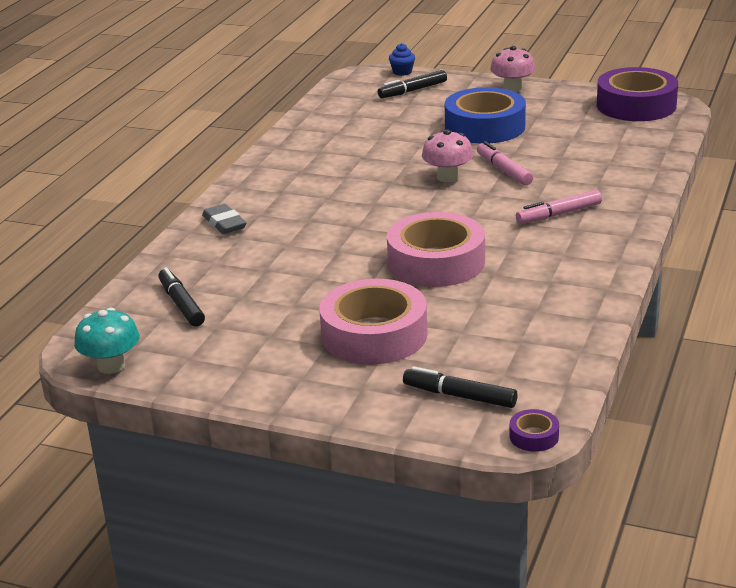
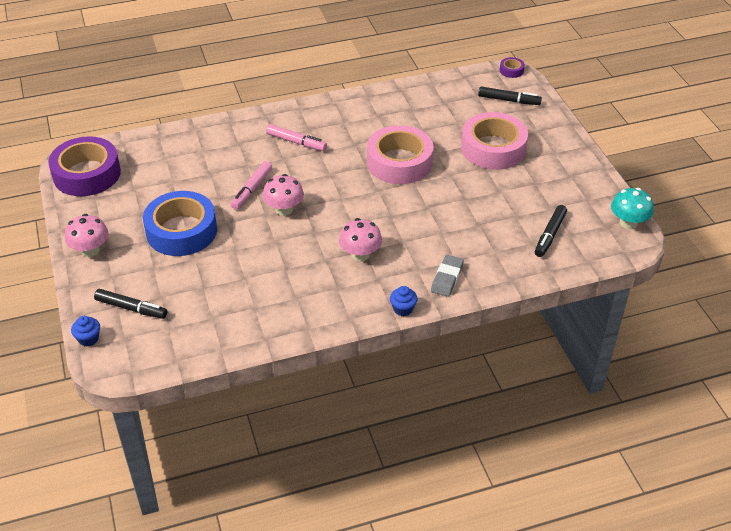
camera: 130 degrees left, 15 degrees up
black marker [403,366,518,408] -> black marker turned 60 degrees counterclockwise [478,87,542,105]
none -> pink mushroom [339,218,382,261]
none -> blue cupcake [390,286,418,316]

